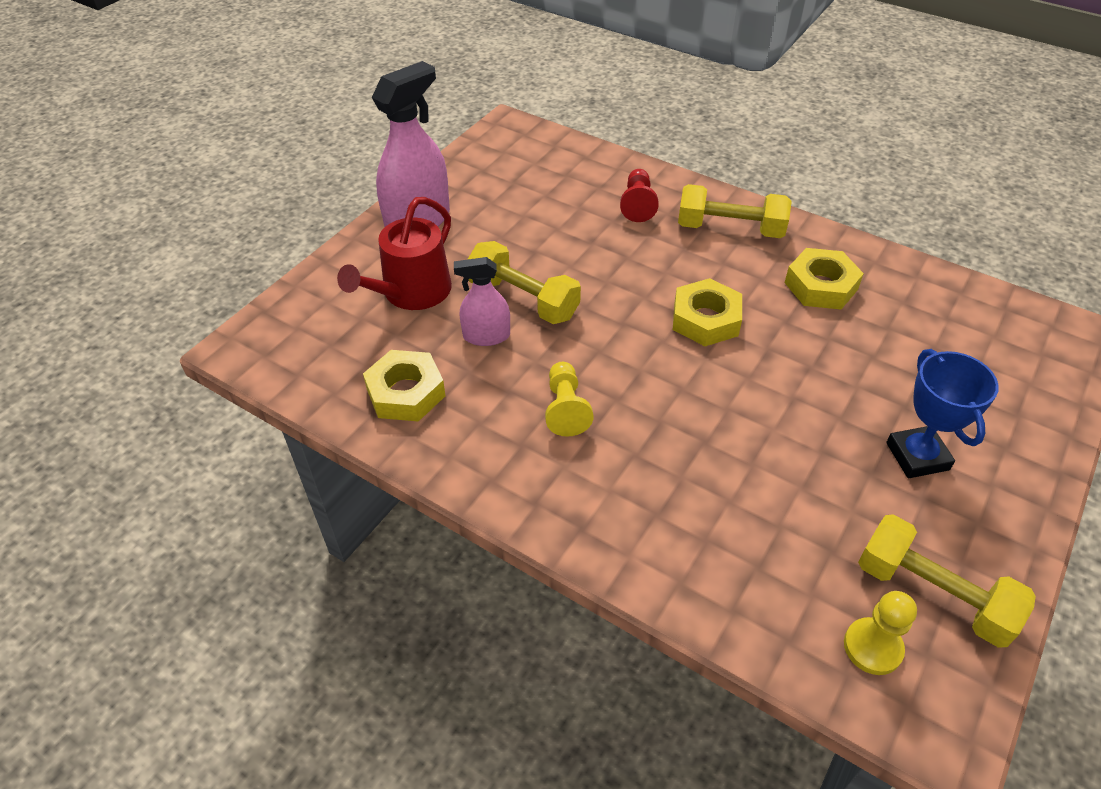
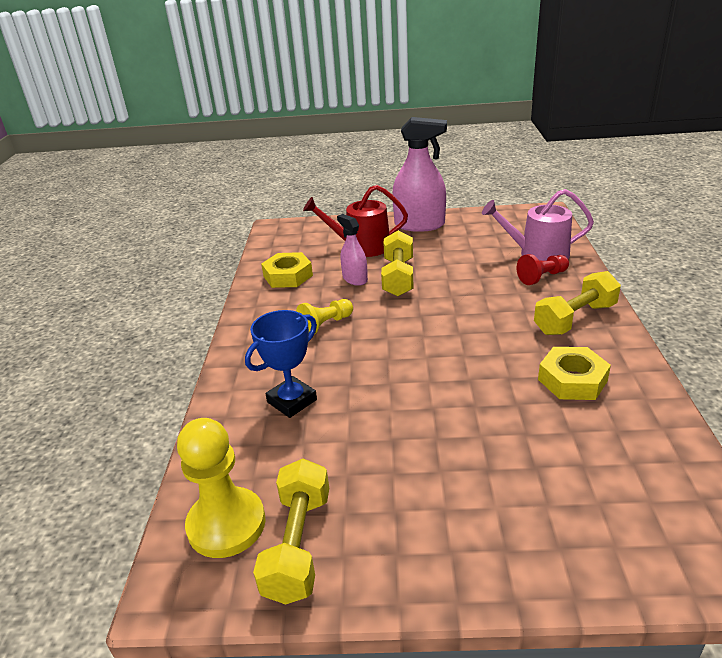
camera: 60 degrees right, 15 degrees down
yellow nut [673,278,742,346] -> none
yellow dumbbell [678,184,792,238] -> yellow dumbbell turned 75 degrees clockwise [534,271,621,335]
yellow pawn [844,591,917,675] -> yellow pawn [177,418,266,558], size x1.66
blue trophy [886,349,999,478] -> blue trophy moved to [245,310,317,418]
none -> pink watering can [482,189,594,261]

